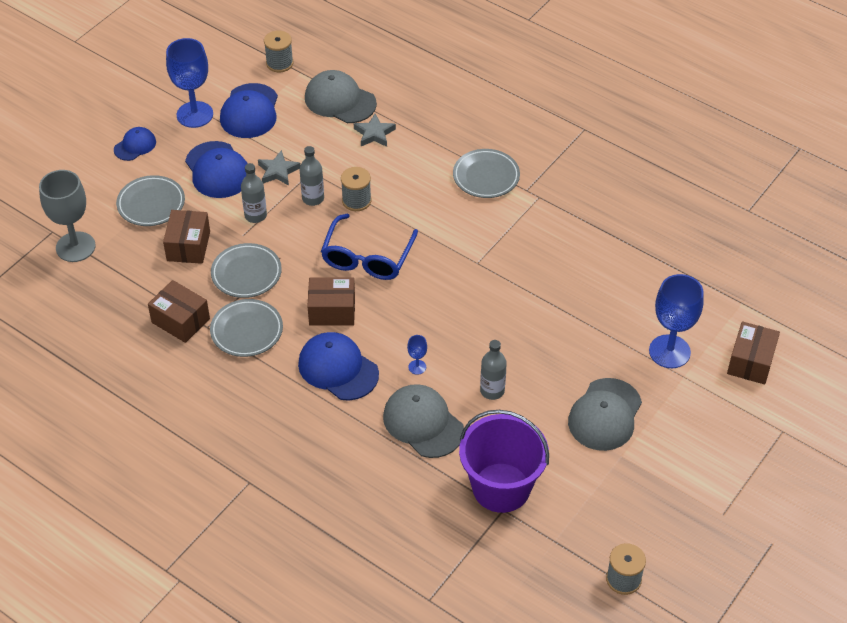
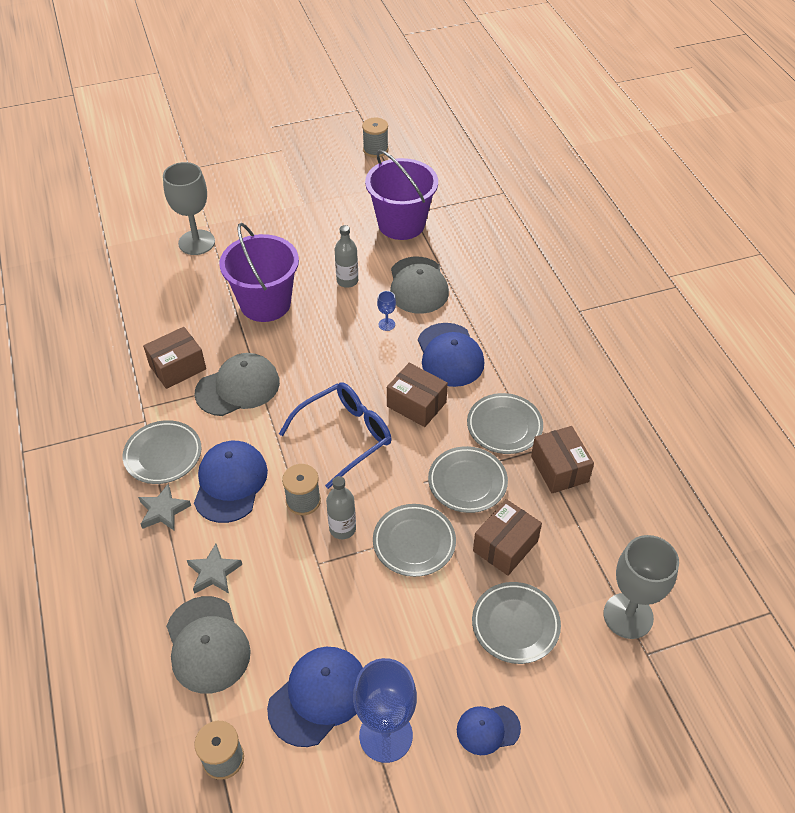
camera: 145 degrees left, 0 degrees up
blue cap [185,141,248,198] -> blue cap moved to [194,441,268,523]
grey bottle [241,163,267,223] -> grey plate [373,504,456,577]
grey star [258,150,301,186] -> grey star moved to [138,483,191,531]
grey cap [568,378,642,451] -> grey cap moved to [195,353,280,416]
blue goblet [649,274,704,368] -> grey goblet [163,162,215,255]
brown box [727,321,780,385] -> brown box moved to [143,327,206,389]
none -> purple bucket [219,223,299,322]

